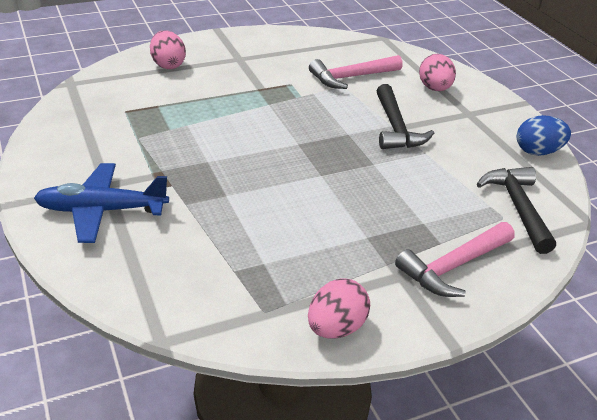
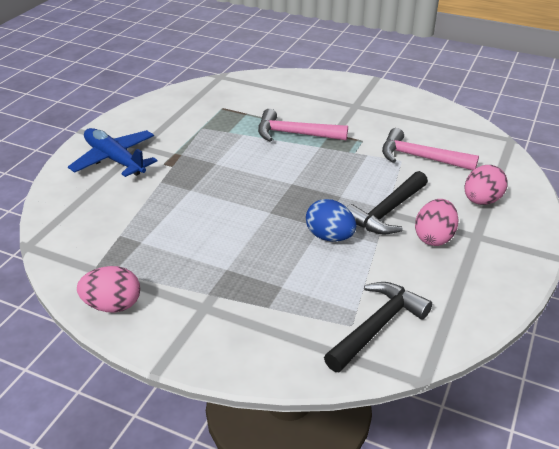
camera: 50 degrees right, 0 degrees up
pink egg [150,30,186,69] -> pink egg moved to [415,199,459,246]
pink hammer [395,222,515,297] -> pink hammer moved to [258,109,348,141]
blue egg [517,115,571,156] -> blue egg moved to [306,199,356,242]

